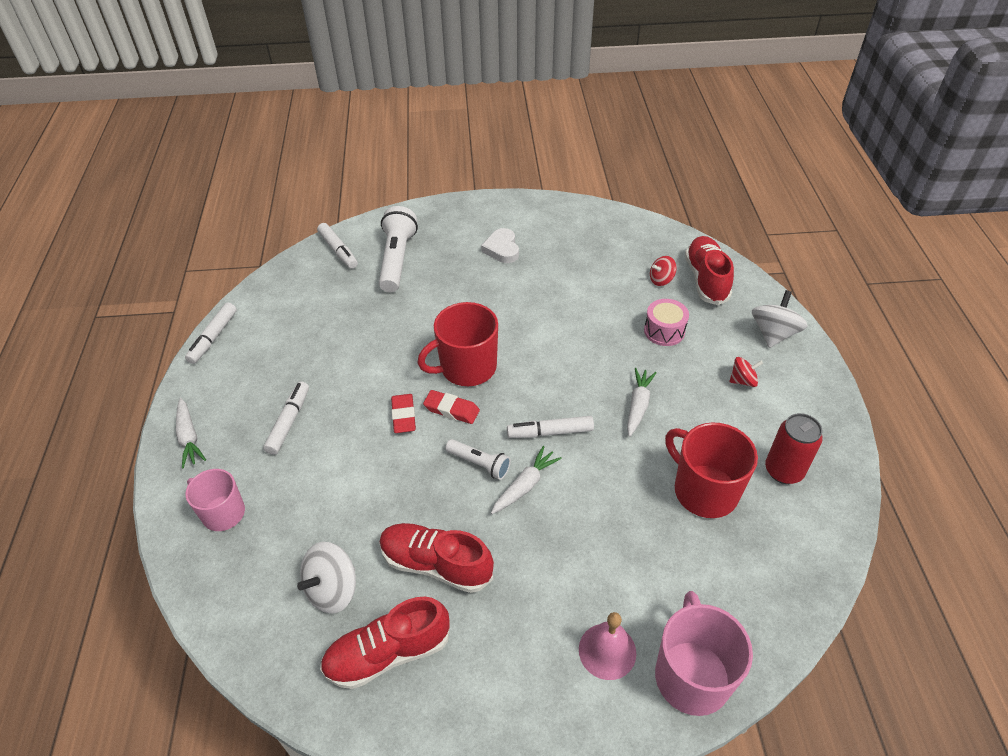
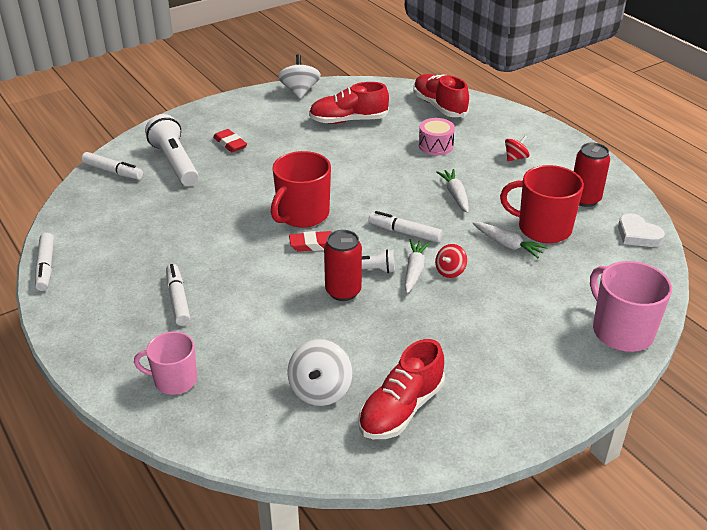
camera: 30 degrees left, 10 degrees down
white carrot [176,398,206,468] -> white carrot moved to [473,222,548,258]
red shoe [380,523,494,593] -> red shoe moved to [309,82,389,124]
red eraser [391,394,416,433] -> red eraser moved to [213,129,247,152]
white heart [481,228,519,263] -> white heart moved to [618,213,665,247]
white marker [507,416,594,438] -> white marker turned 60 degrees clockwise [368,211,443,243]
pink bell [579,612,636,680] -> none
red spinning top [650,256,677,286] -> red spinning top moved to [435,244,467,278]
white spinning top [752,290,808,348] -> white spinning top moved to [278,54,321,99]
none -> red can [324,230,362,301]

